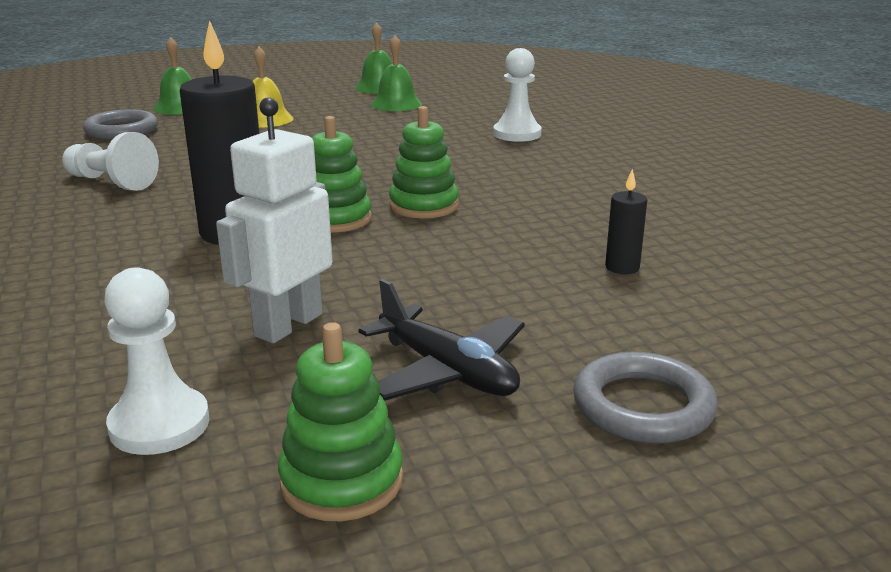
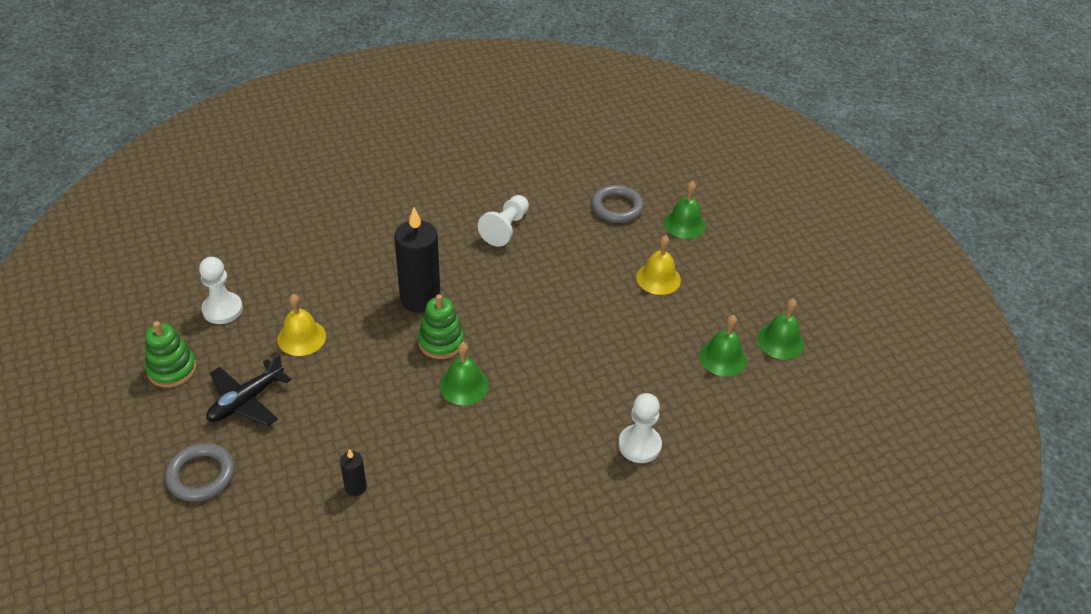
camera: 85 degrees right, 20 degrees up
white robot [216,97,332,343] -> yellow bell [277,294,326,356]
green stacking toy [389,106,459,218] -> green bell [439,342,489,405]

